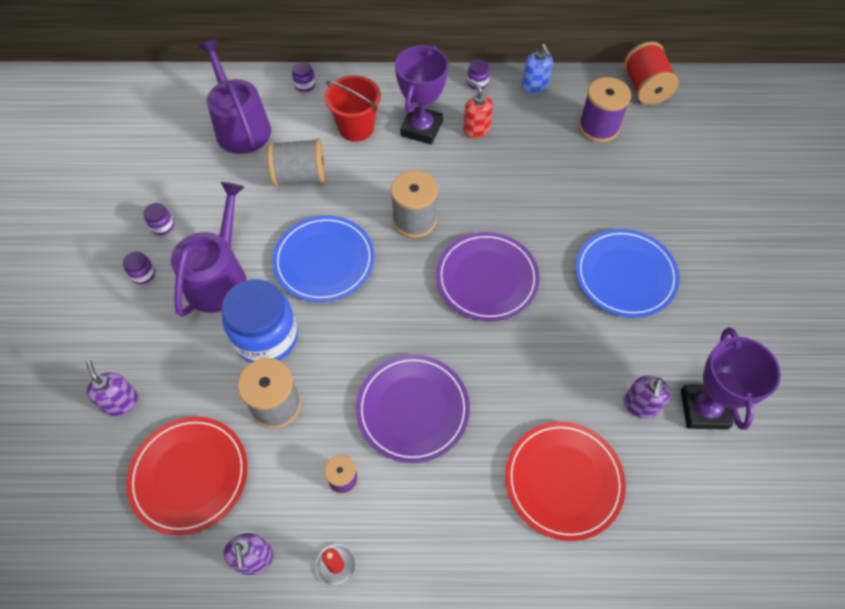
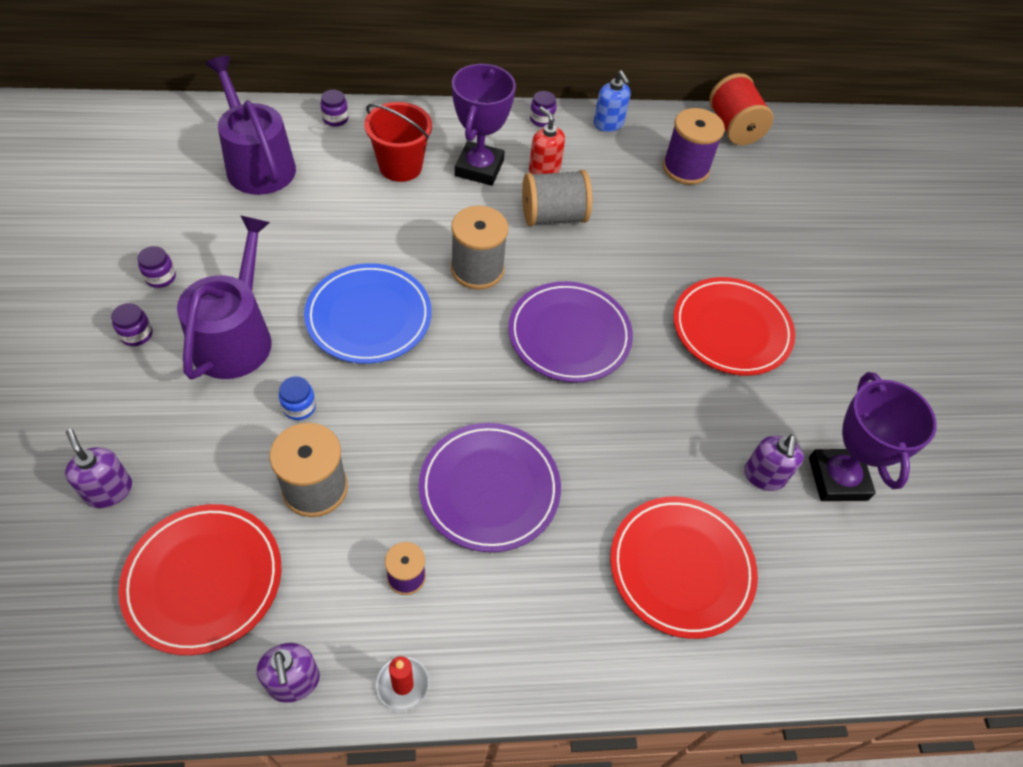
camera: 10 degrees left, 5 degrees down
blue jar [221,279,298,363] -> blue jar [279,376,316,420], size x0.40
grey spool [267,138,325,186] -> grey spool moved to [522,170,592,226]
blue plate [575,229,680,318] -> red plate [674,277,795,375]

